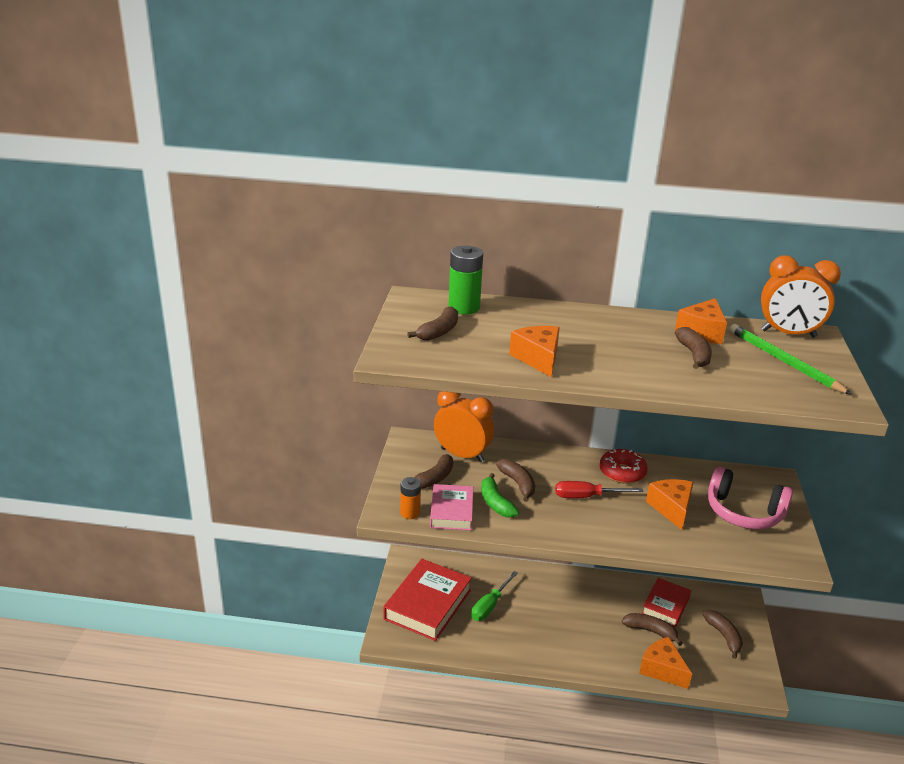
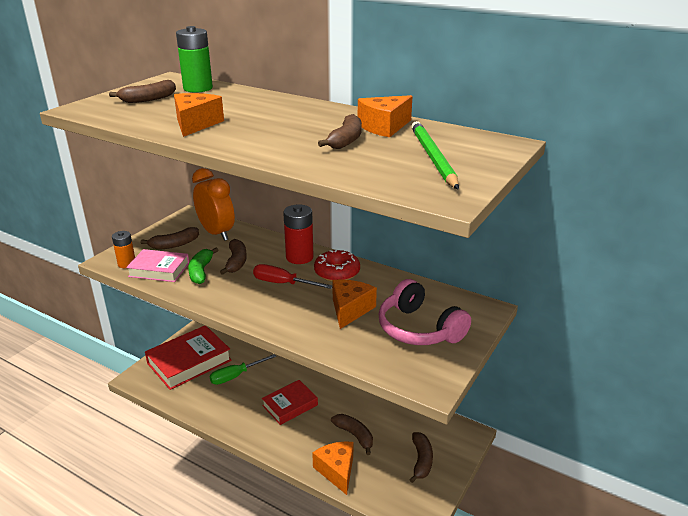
camera: 25 degrees right, 0 degrees up
pink book [430,484,473,530] -> pink book turned 75 degrees clockwise [126,249,189,282]
red book [642,578,691,627] -> red book moved to [262,380,318,425]
orange clock [761,255,841,338] -> none
none -> red battery [283,204,314,264]

